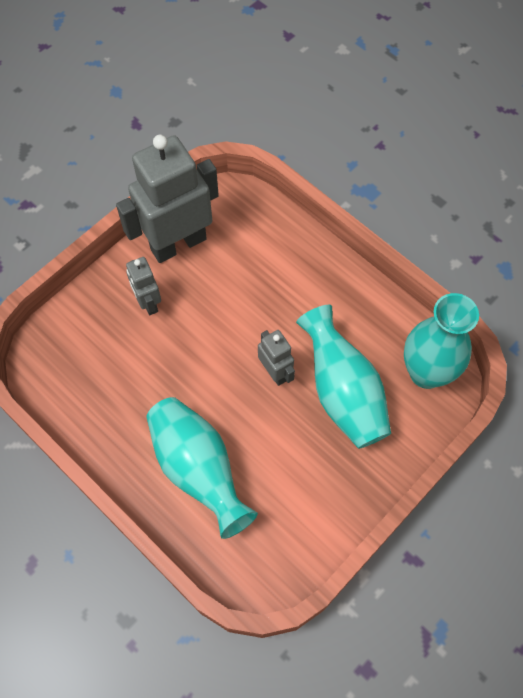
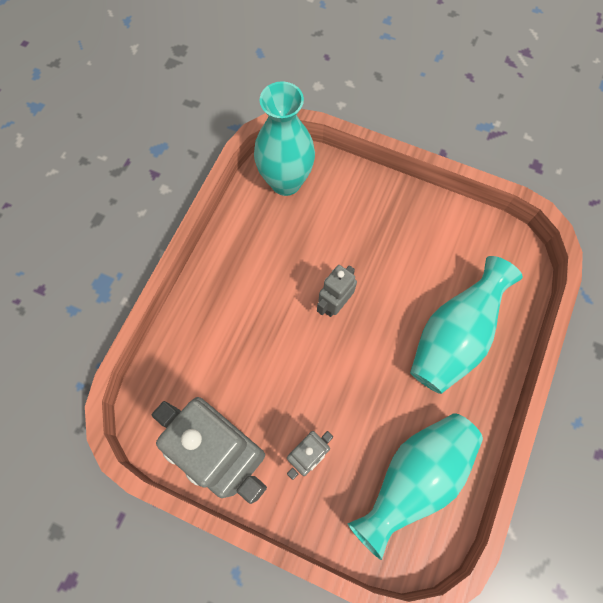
camera: 110 degrees left, 5 degrees up
turquoise vase [296,305,391,449] -> turquoise vase moved to [348,413,483,560]

